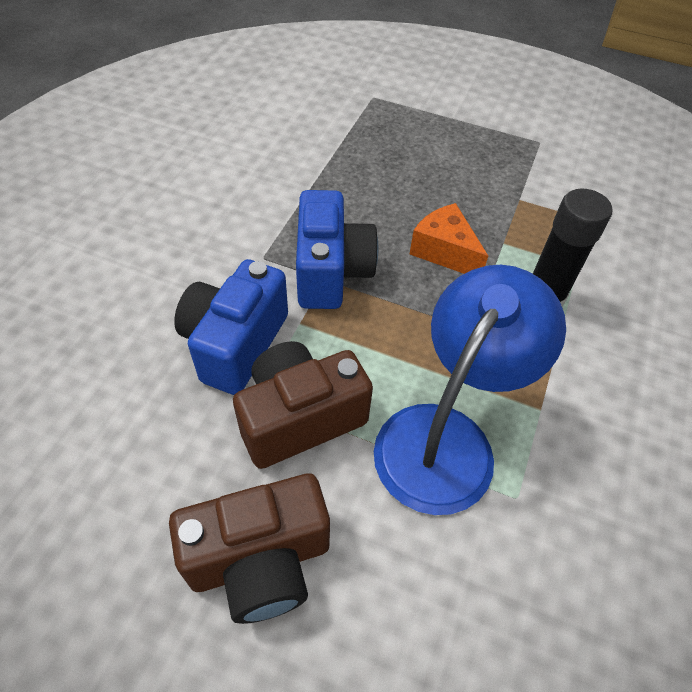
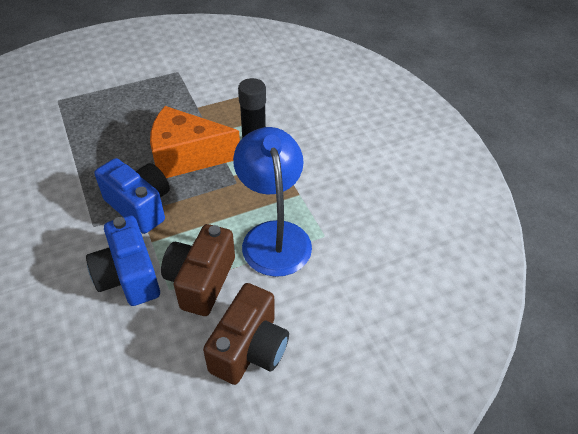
camera: 45 degrees left, 5 degrees down
orange cheese [410,203,488,274] -> orange cheese [150,106,240,178], size x1.74

